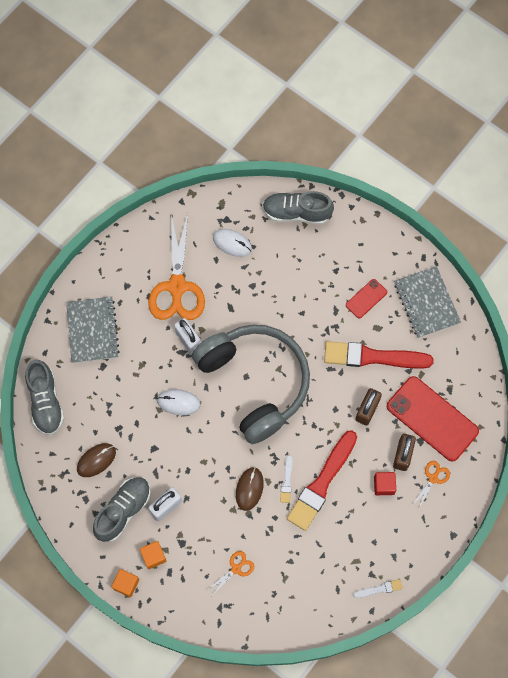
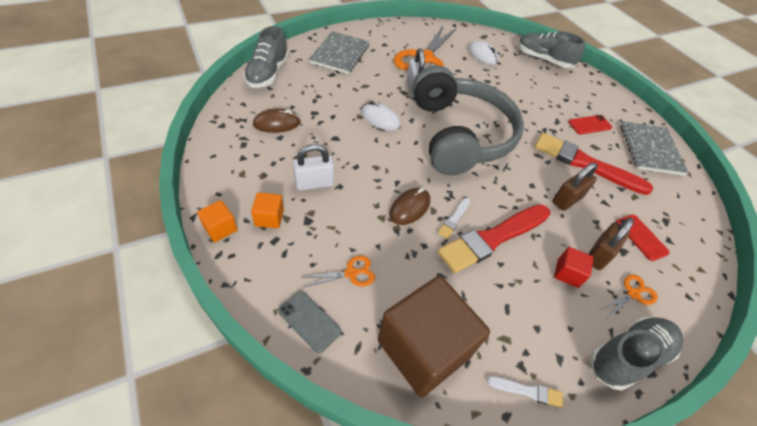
camera: 20 degrees right, 20 degrees down
grey shoe [93,477,151,542] -> grey shoe moved to [590,316,683,391]
red phone [387,376,479,462] -> red phone [616,214,670,261], size x0.48
none -> grey phone [278,291,341,353]
none -> brown cube [378,276,490,397]

